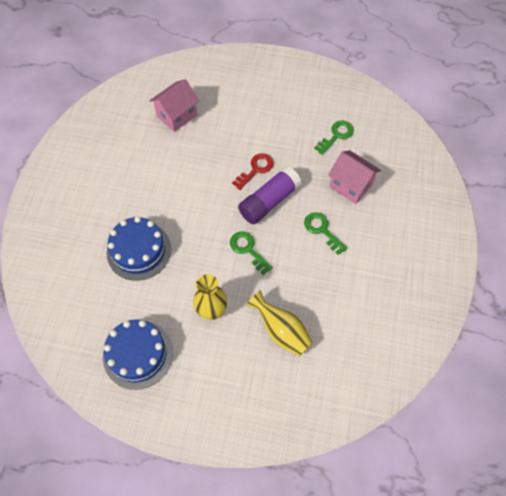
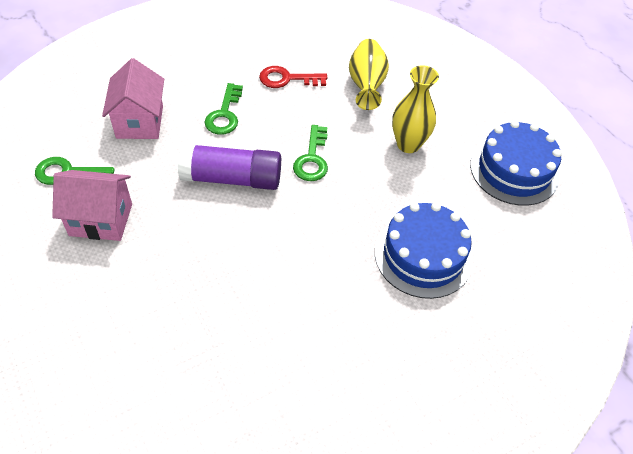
camera: 135 degrees left, 10 degrees down
pink house [149,79,199,132] -> pink house moved to [52,170,132,241]
red key [232,153,274,190] -> red key moved to [259,66,327,88]

